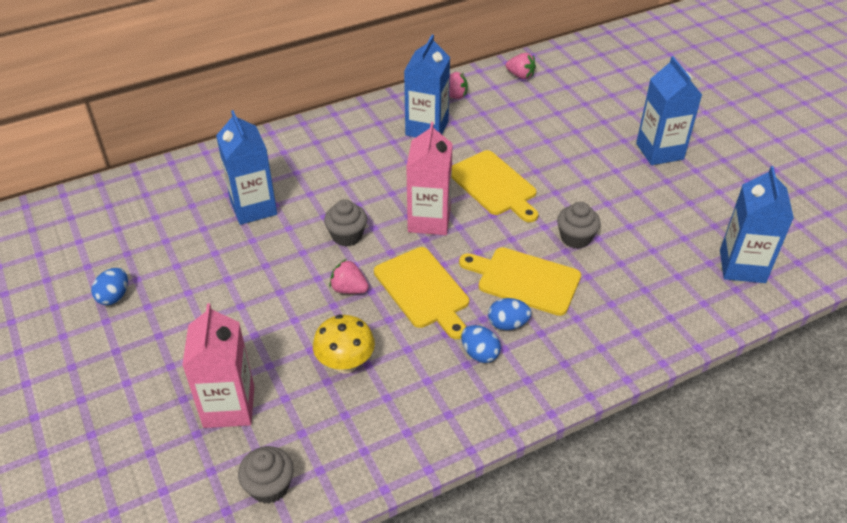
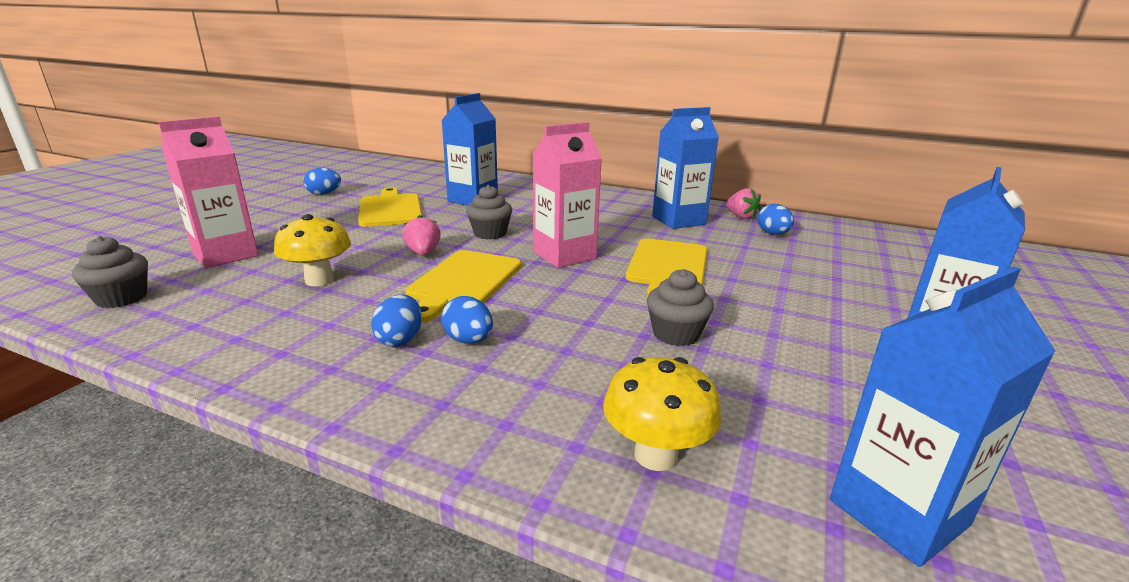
camera: 50 degrees right, 20 degrees down
yellow cutting board [459,247,581,316] -> yellow cutting board moved to [358,187,422,227]
pink strawberry [506,53,536,79] -> none
none -> yellow mushroom [603,357,721,471]
none -> blue egg [757,204,794,235]

